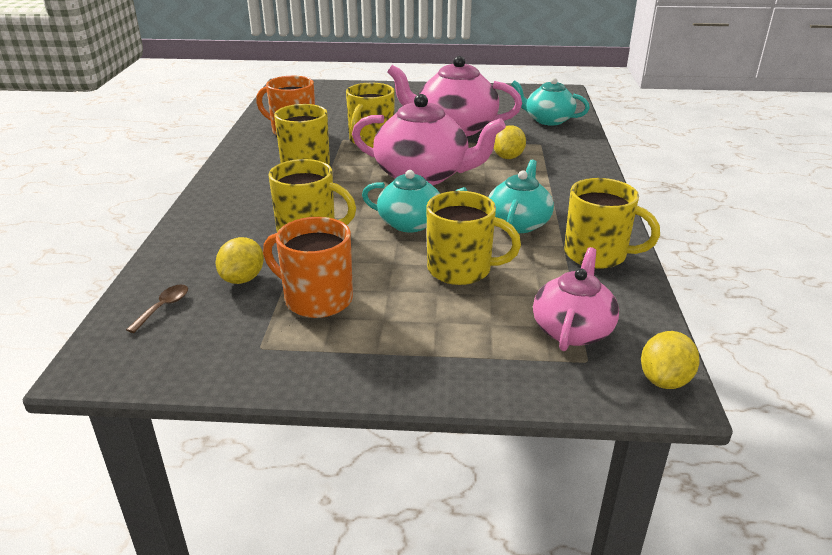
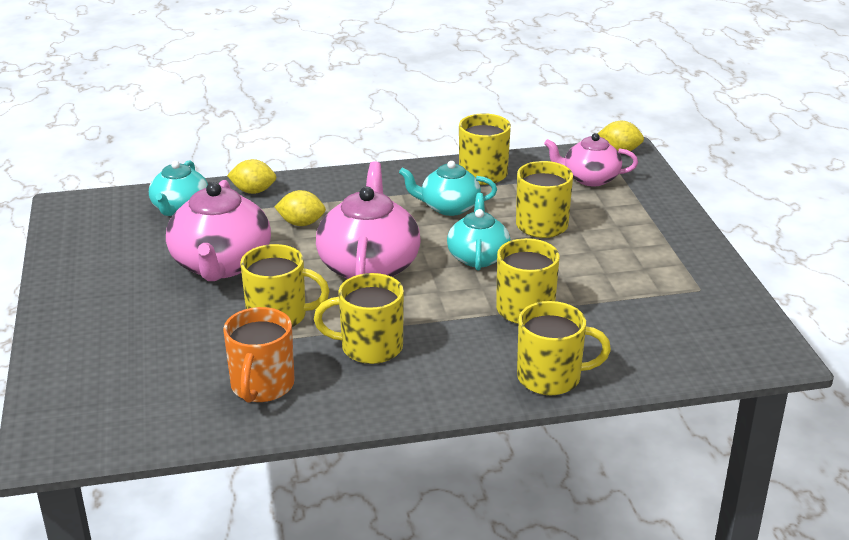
camera: 105 degrees left, 0 degrees up
brown spoon [126,285,188,333] -> none
yellow lemon [215,237,264,284] -> yellow lemon moved to [227,159,276,194]
orange mug [263,217,353,318] -> none
none -> yellow mug [517,301,611,395]

